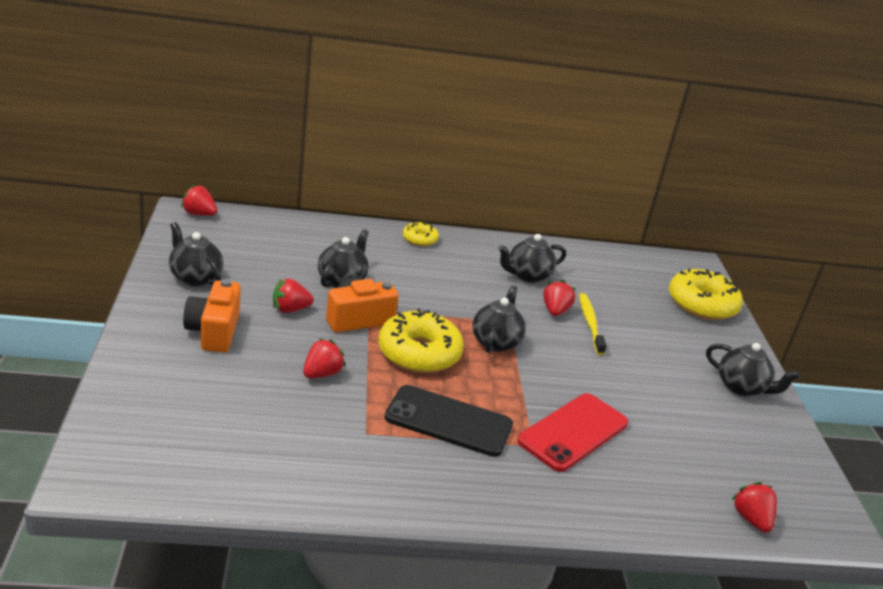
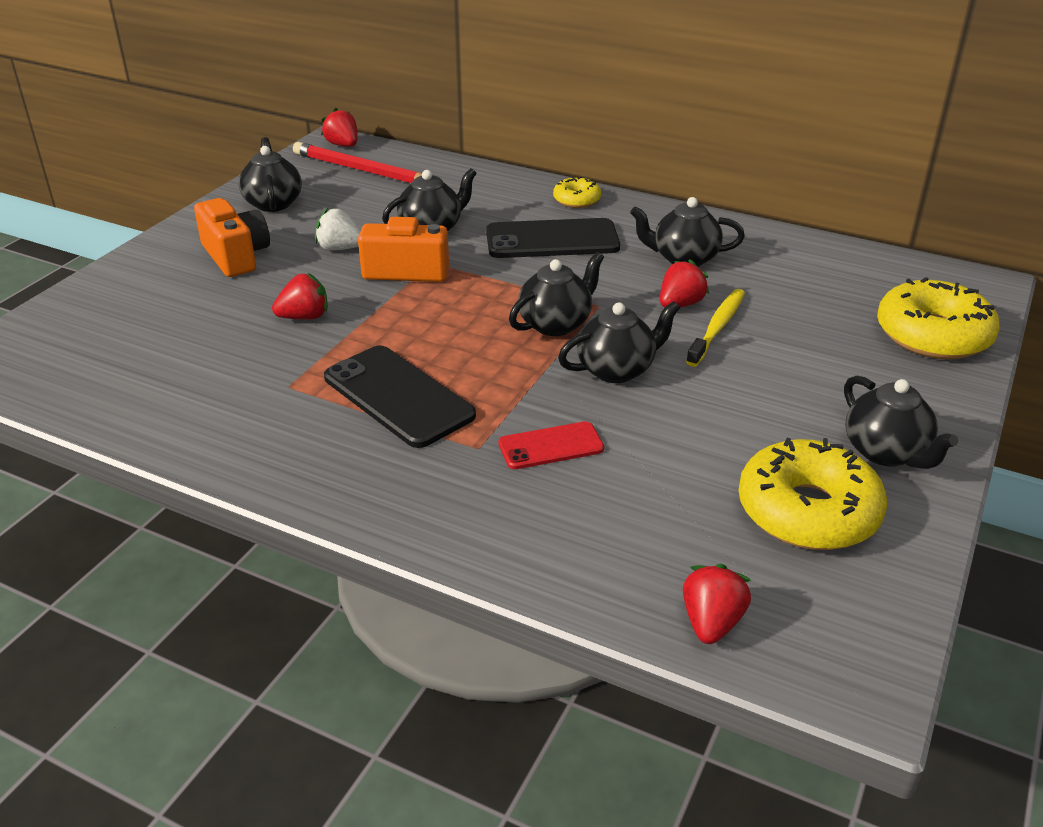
camera: 35 degrees right, 5 degrees up
orange camera [183,279,241,352] -> orange camera turned 120 degrees clockwise [194,198,270,277]
red strawberry [273,278,314,313] -> white strawberry [315,208,361,250]
yellow donut [378,308,464,373] -> yellow donut moved to [738,438,887,550]
red phone [517,393,628,472] -> red phone [498,421,604,469], size x0.58
none -> red pencil [293,142,422,183]
none -> black phone [486,218,620,258]
none -> black teapot [558,301,680,383]

